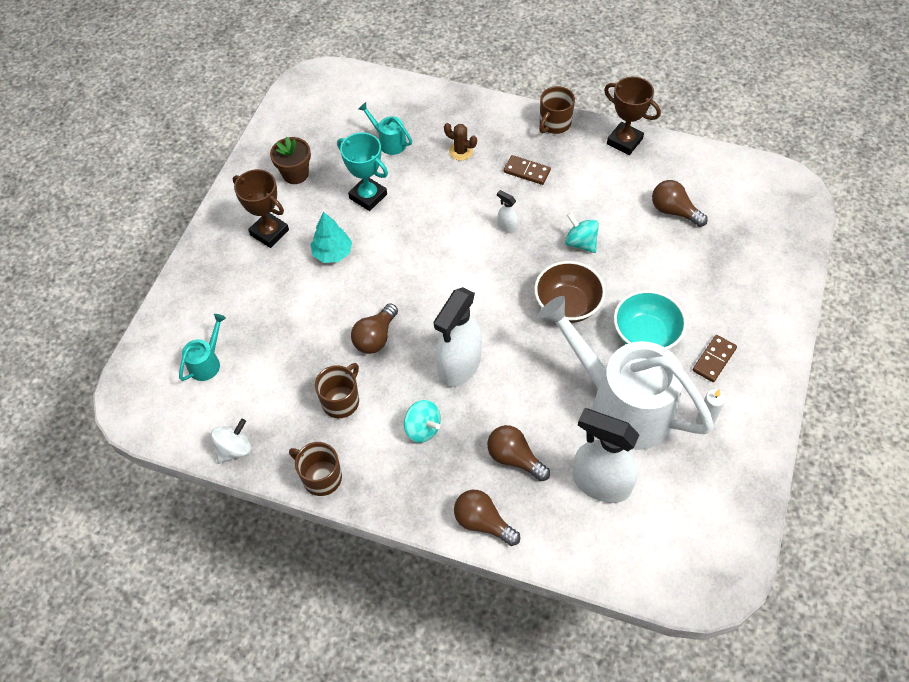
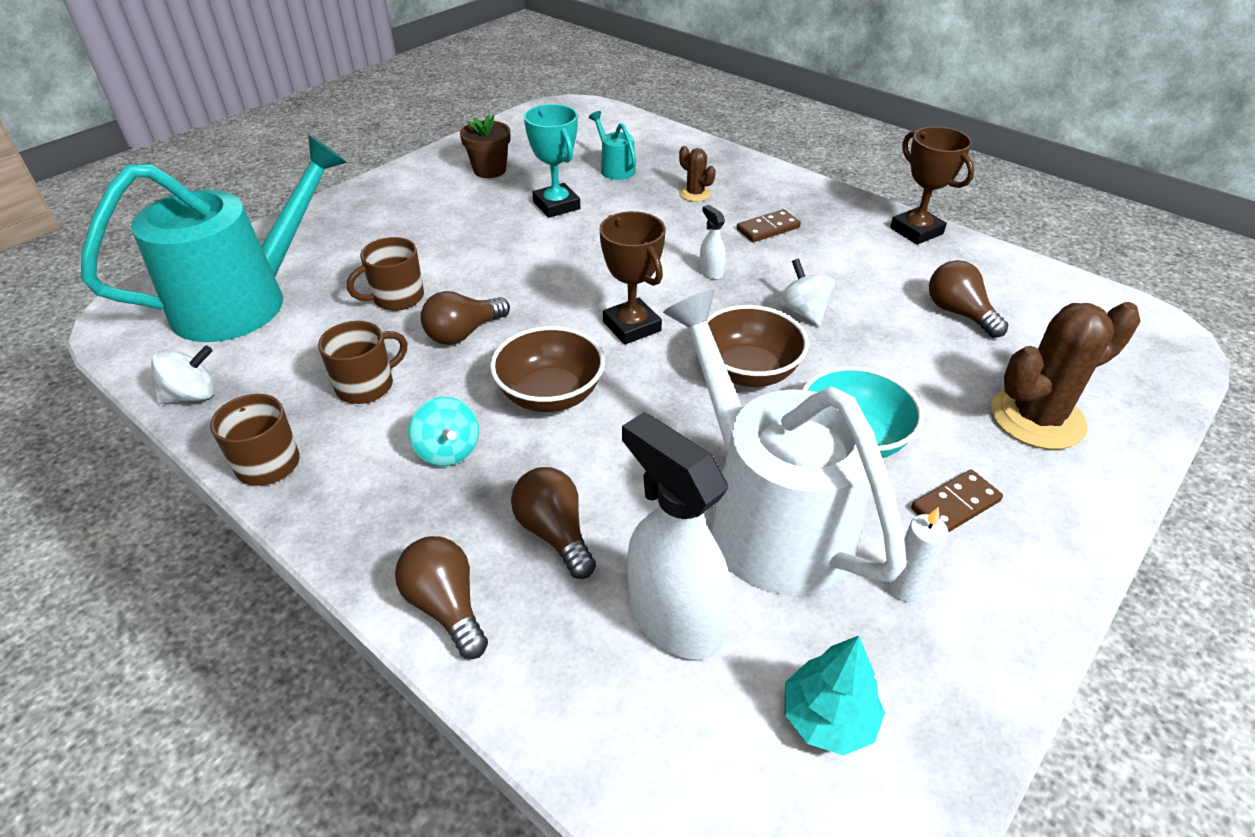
camera: 20 degrees right, 15 degrees down
turquoise watering can [179,314,226,381] -> turquoise watering can [81,134,347,342], size x2.47
brown trophy [233,169,289,248] -> brown trophy moved to [600,211,666,345]
turquoise tree [310,212,352,263] -> turquoise tree moved to [784,636,885,756]
white spray bottle [434,287,482,387] -> brown bowl [490,326,605,412]
brown domino [504,155,551,185] -> brown domino turned 75 degrees counterclockwise [737,209,801,242]
brown mug [539,86,575,134] -> brown mug moved to [347,237,424,311]
turquoise spinning top [565,213,599,253] -> white spinning top [779,259,835,326]
none -> brown cactus [991,302,1141,450]

